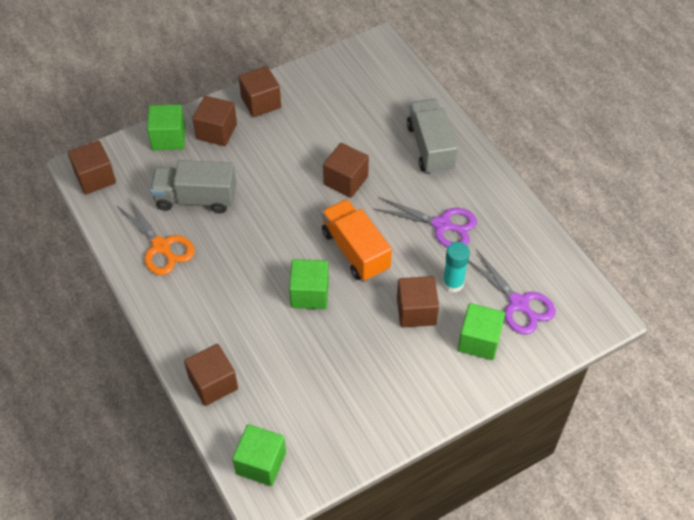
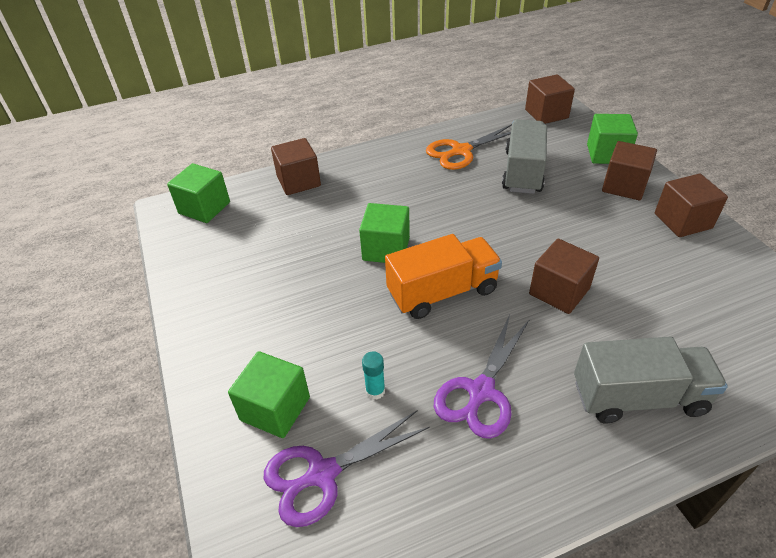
camera: 100 degrees right, 10 degrees down
brown cube [397,276,439,328] -> none
turquoise glue stick [442,242,470,293] -> turquoise glue stick [362,351,385,400], size x0.63

